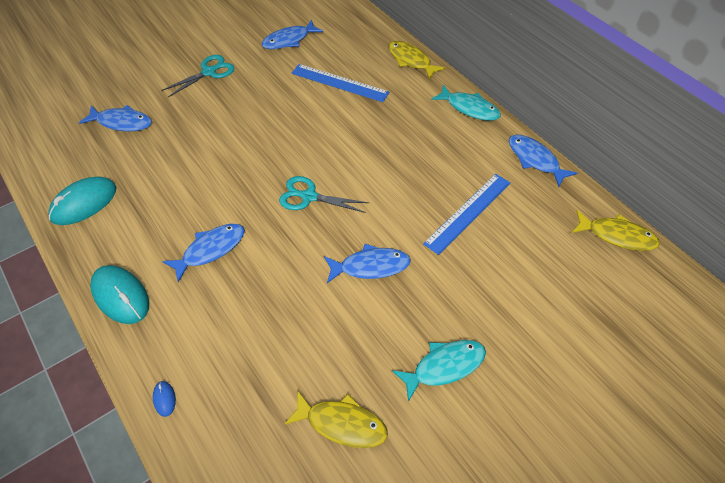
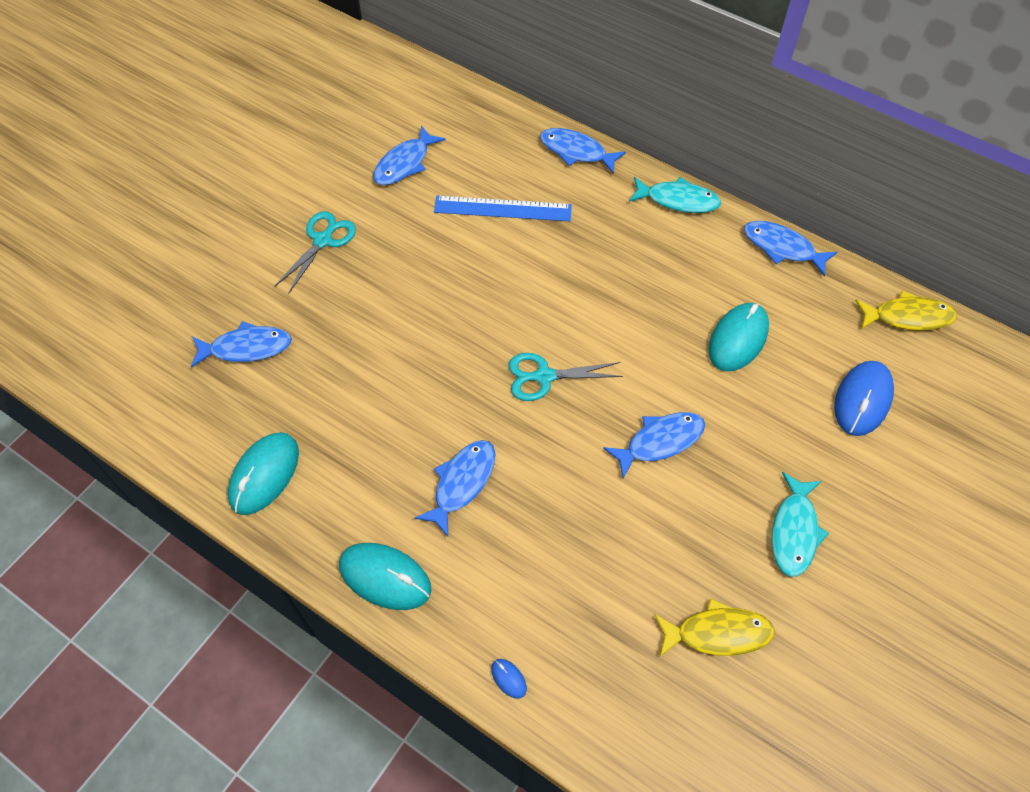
camera: 20 degrees left, 5 degrees up
yellow fish [388,41,446,80] -> blue fish [540,128,626,174]
turquoise fish [392,340,486,402] -> turquoise fish turned 150 degrees clockwise [772,472,829,577]
blue ruler [423,174,511,255] -> turquoise mouse [708,303,769,371]
none -> blue mouse [834,361,894,436]

